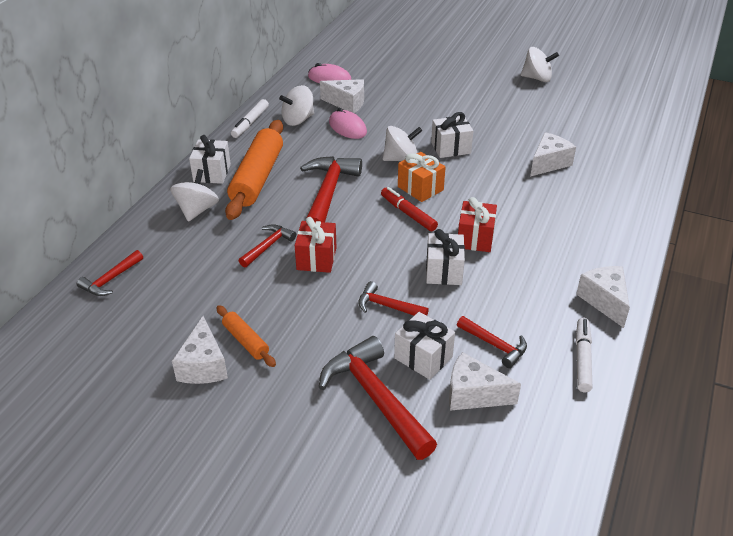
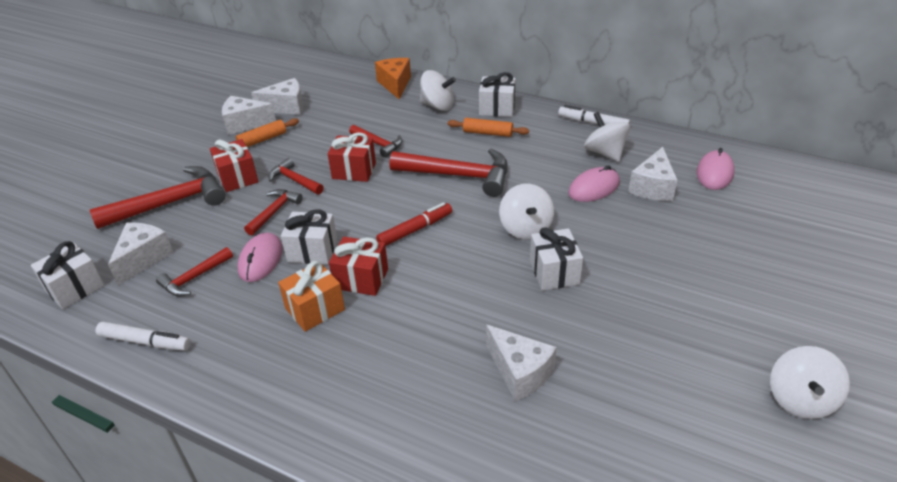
camera: 95 degrees right, 0 degrees up
red hammer [77,250,143,296] -> red hammer moved to [268,158,324,194]
orange rolling pin [225,120,283,220] -> orange rolling pin [447,118,529,137], size x0.49
white gift [394,312,455,380] -> white gift moved to [31,241,104,309]
orange gift [398,152,446,202] -> orange gift moved to [278,261,345,332]
white cheese [576,266,630,328] -> white cheese moved to [251,78,303,115]
none -> red gift [210,139,258,192]
none -> pink mouse [237,233,283,282]
none -> orange cheese [375,58,411,99]

